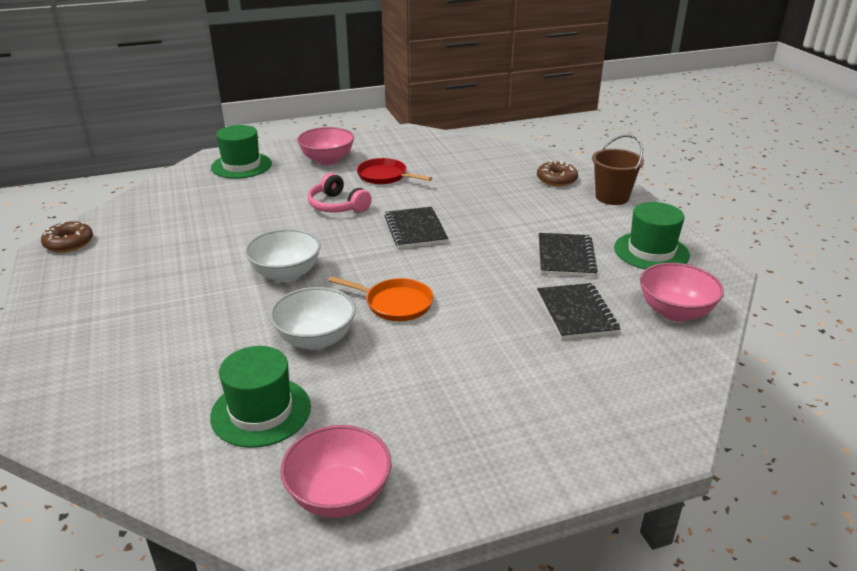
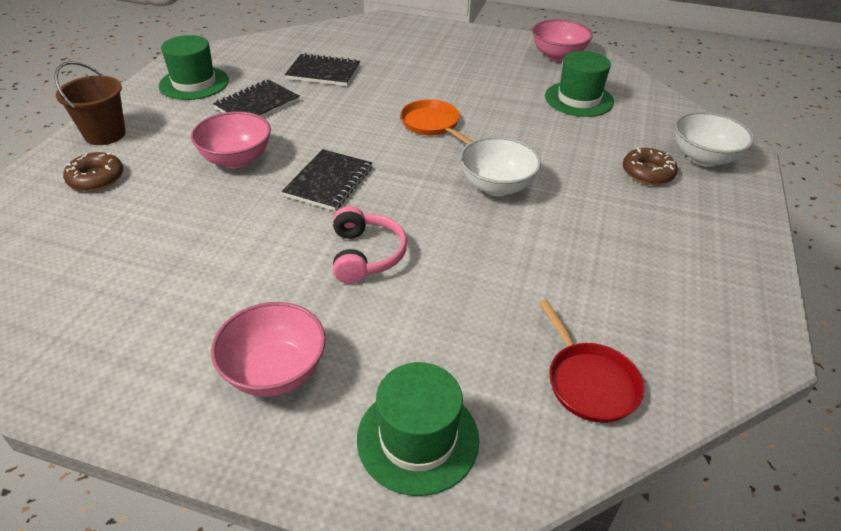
camera: 145 degrees left, 10 degrees up
brown donut [41,221,93,252] -> brown donut moved to [623,148,678,185]
white bowl [270,287,356,350] -> white bowl moved to [675,112,754,167]
red pan [357,158,432,184] -> red pan moved to [539,300,644,423]
black notebook [537,283,620,340] -> black notebook turned 75 degrees clockwise [285,53,360,86]
pink bowl [640,263,724,322] -> pink bowl moved to [191,111,271,168]

